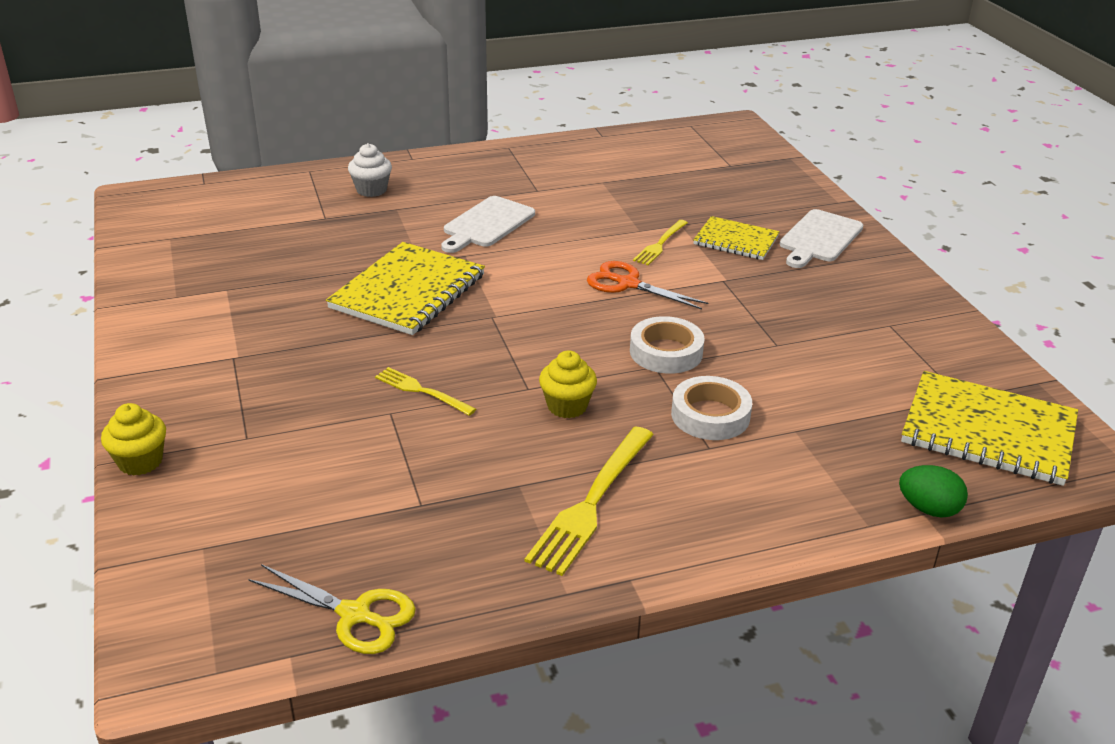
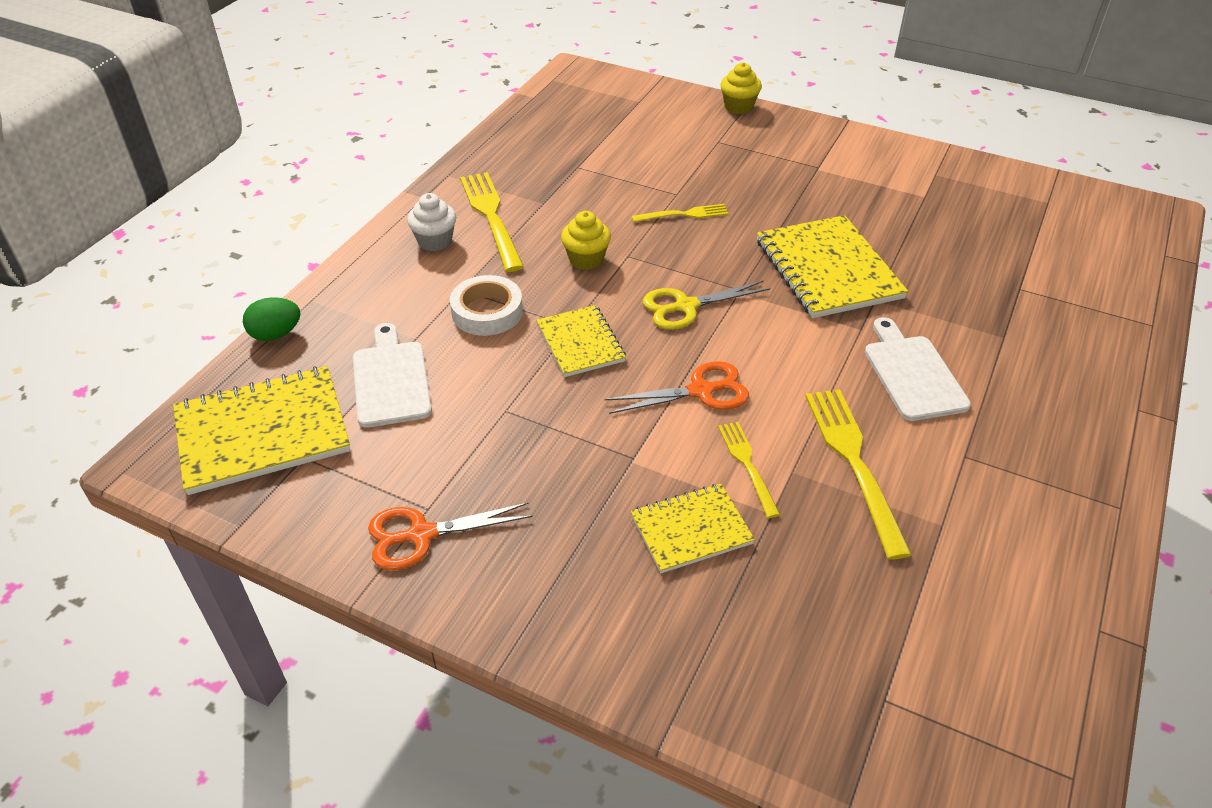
camera: 135 degrees right, 10 degrees up
yellow scissors [248,564,416,654] -> yellow scissors moved to [643,281,770,330]
white cupcake [348,143,392,197] -> white cupcake moved to [407,193,456,251]
white tape [630,316,705,374] -> yellow notebook [536,305,626,377]
white cutting board [780,209,863,268] -> white cutting board moved to [353,323,432,428]
none -> orange scissors [368,503,532,570]
none -> yellow fork [805,389,912,560]

